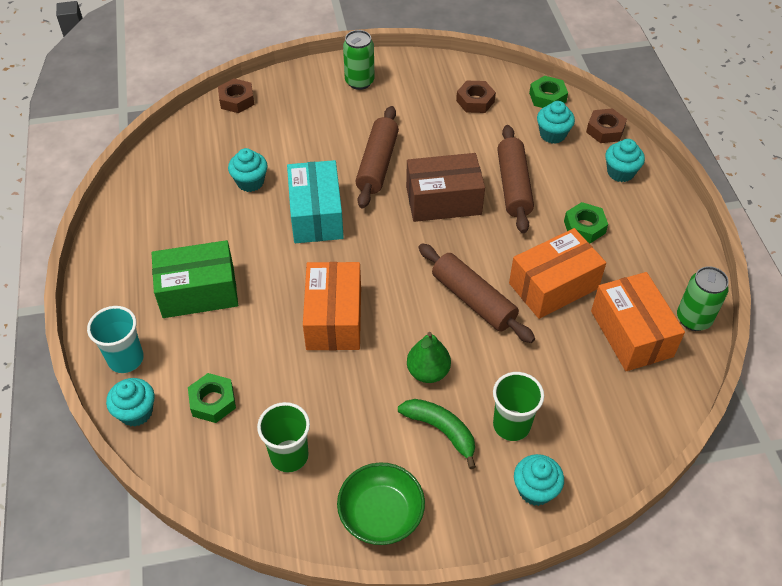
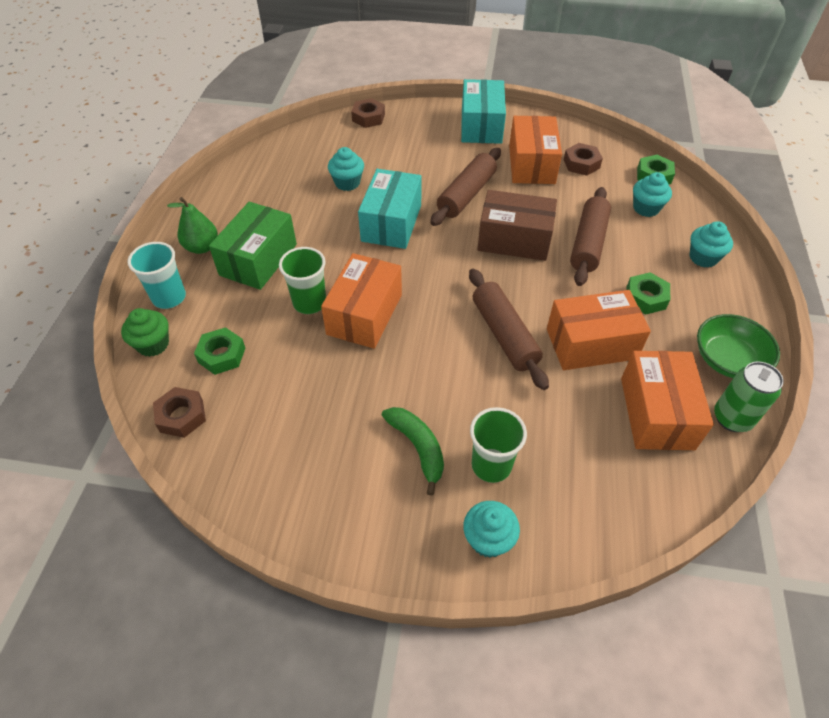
camera: 20 degrees right, 0 degrees up
turquoise cupcake [106,378,155,427] -> green cupcake [121,308,169,357]
green box [152,240,238,318] -> green box turned 75 degrees counterclockwise [209,202,297,290]
green cup [257,402,310,473] -> green cup moved to [279,247,326,314]
green bowl [337,462,425,545] -> green bowl moved to [697,314,780,378]
green can [343,30,374,90] -> turquoise box [461,79,506,144]
green pear [407,332,451,383] -> green pear moved to [167,197,218,254]
brown nut [586,108,627,143] -> brown nut moved to [153,387,206,438]
none -> orange box [509,116,562,184]

